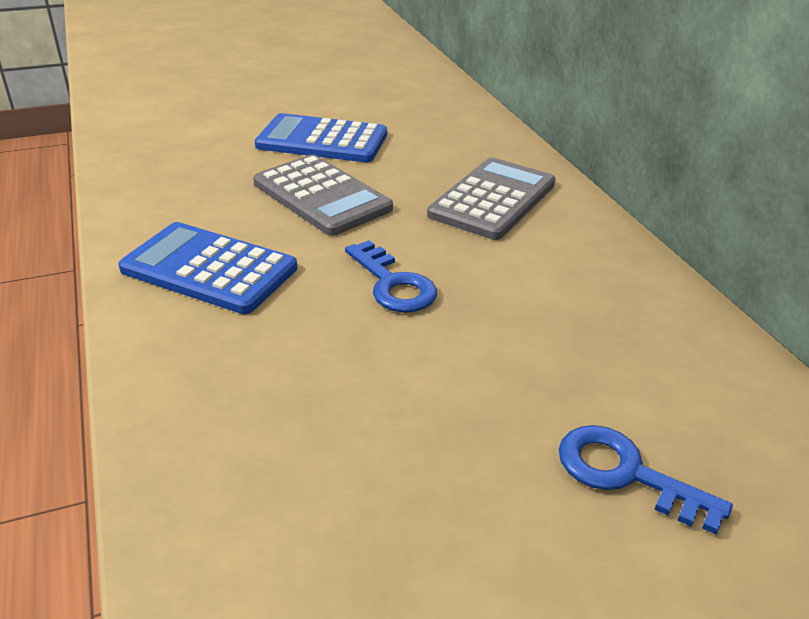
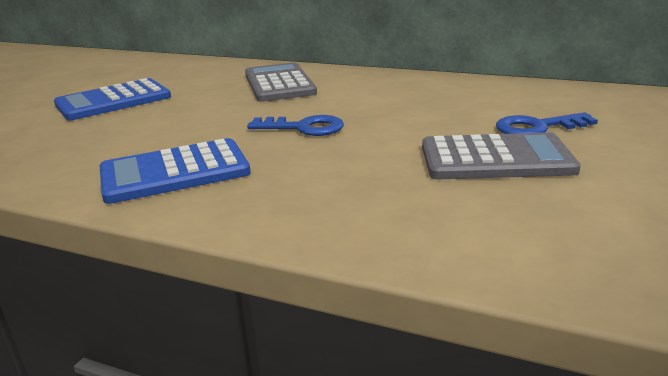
camera: 45 degrees left, 10 degrees down
grey calculator [253,154,393,236] -> grey calculator moved to [422,132,581,179]

